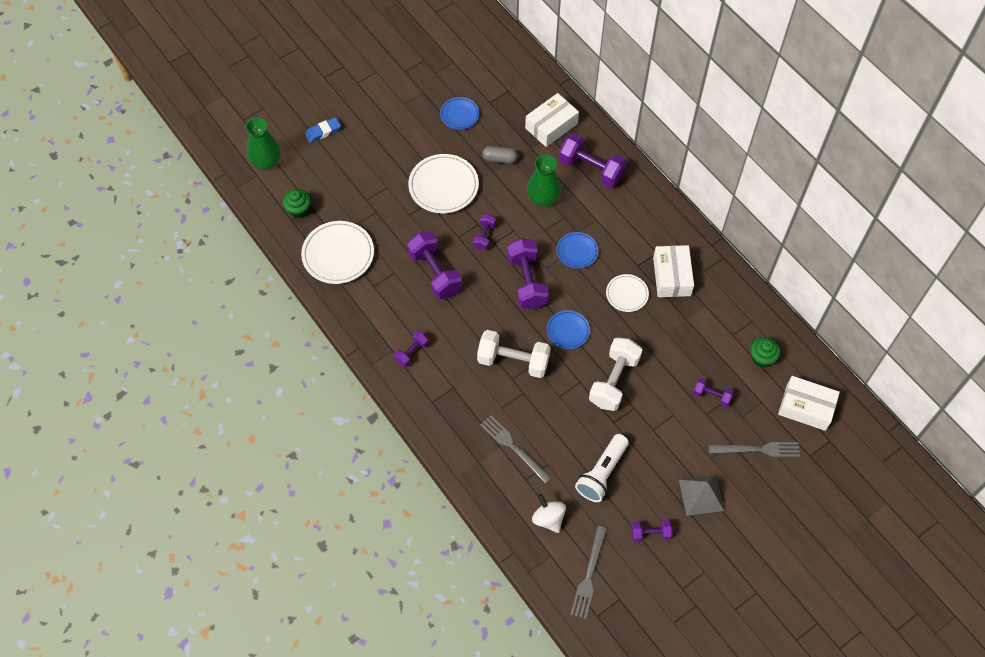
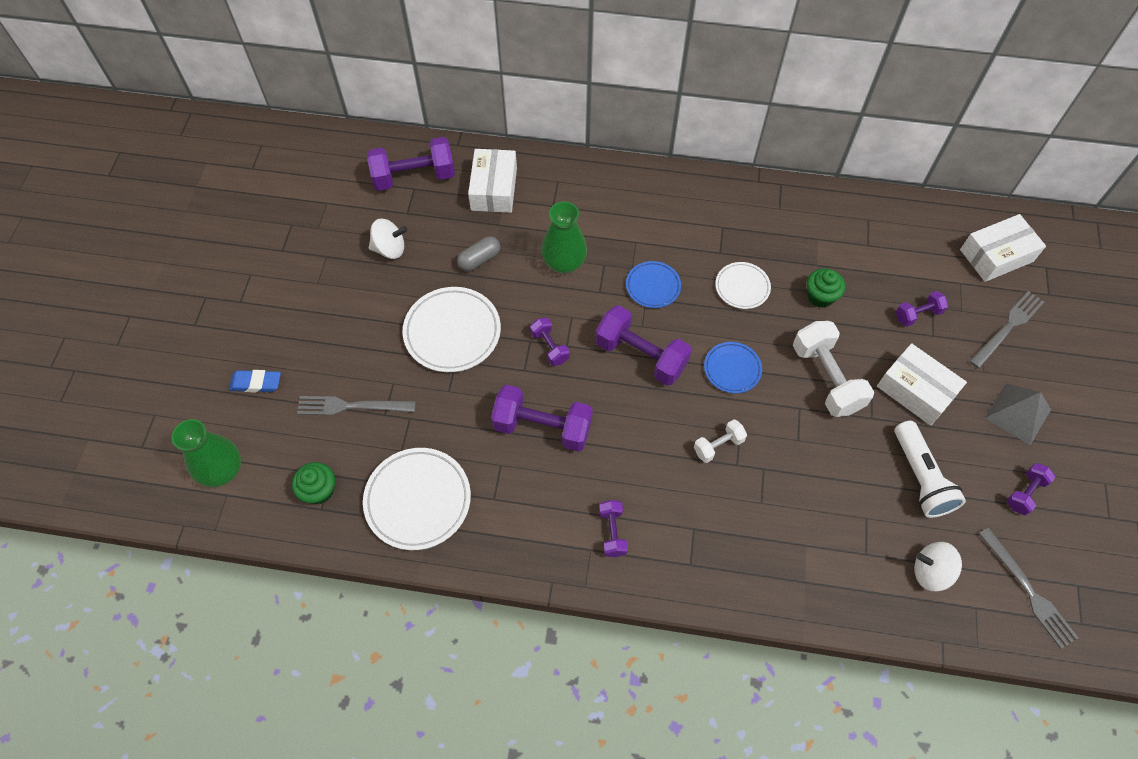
camera: 45 degrees left, 0 degrees up
blue eraser [305,117,341,143] -> blue eraser turned 75 degrees clockwise [229,370,281,393]
blue plate [440,97,479,130] -> white spinning top [369,219,407,259]
white dumbbell [477,330,551,378] -> white dumbbell [694,420,747,463], size x0.53
grey fork [480,415,552,484] -> grey fork moved to [297,396,416,415]
purple dumbbell [559,134,626,188] -> purple dumbbell moved to [367,137,455,191]
white box [653,245,694,297] -> white box moved to [877,343,967,426]
green cupcake [750,337,780,367] -> green cupcake moved to [807,268,845,308]

